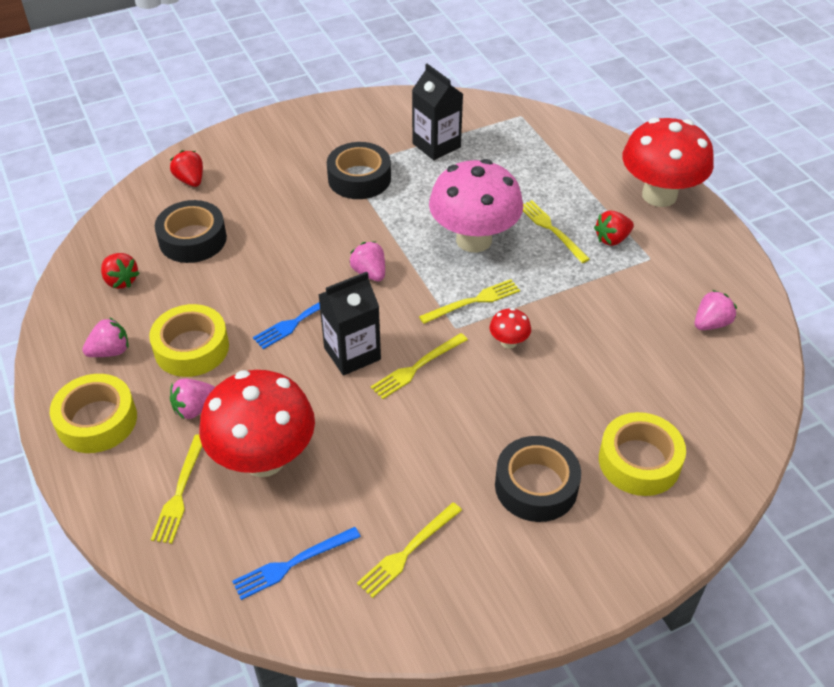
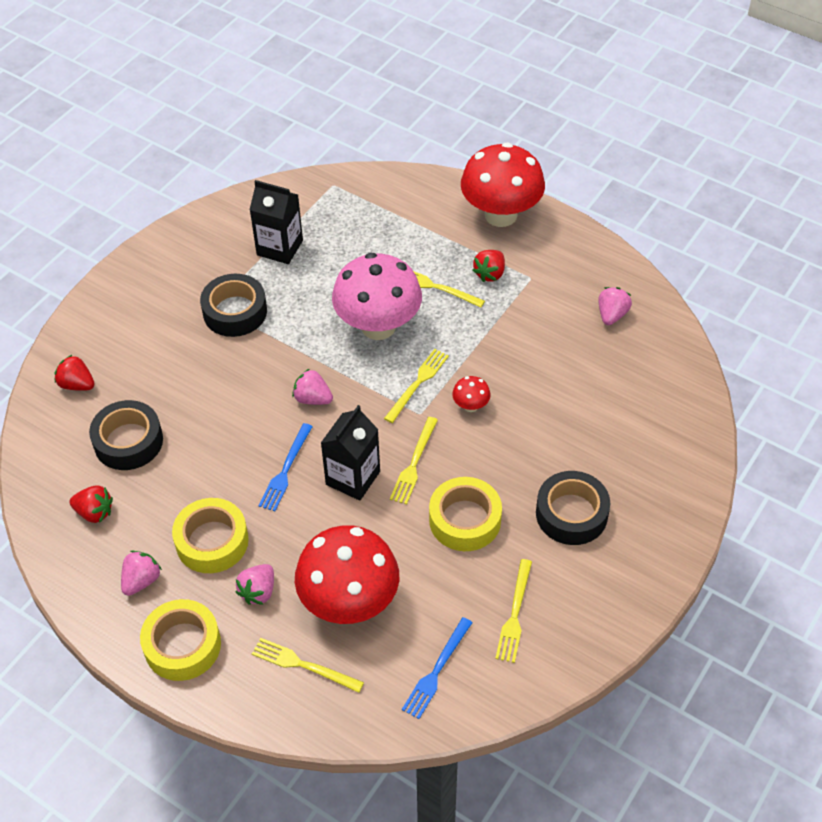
camera: 30 degrees left, 5 degrees up
yellow fork [151,434,202,544] -> yellow fork turned 135 degrees clockwise [252,638,364,693]
yellow tape [599,412,686,496] -> yellow tape moved to [429,477,502,551]

